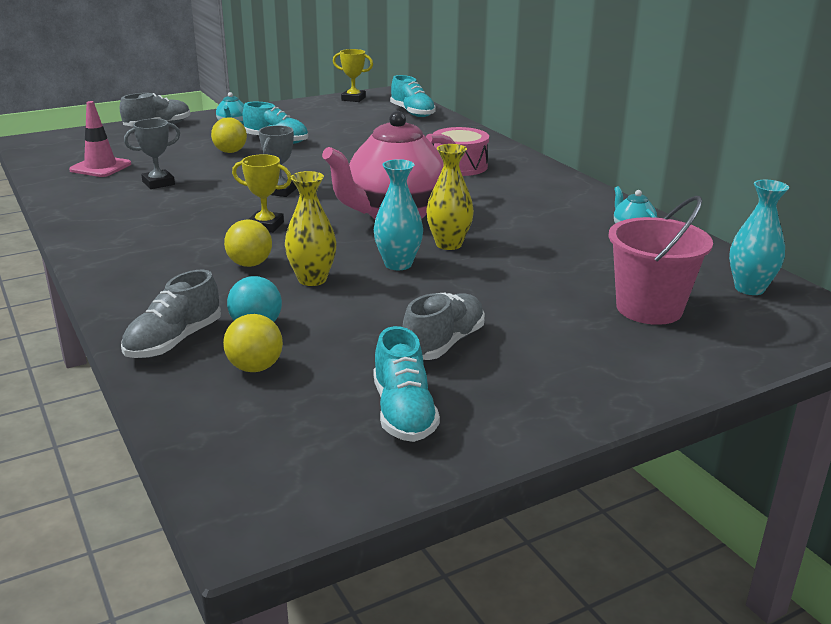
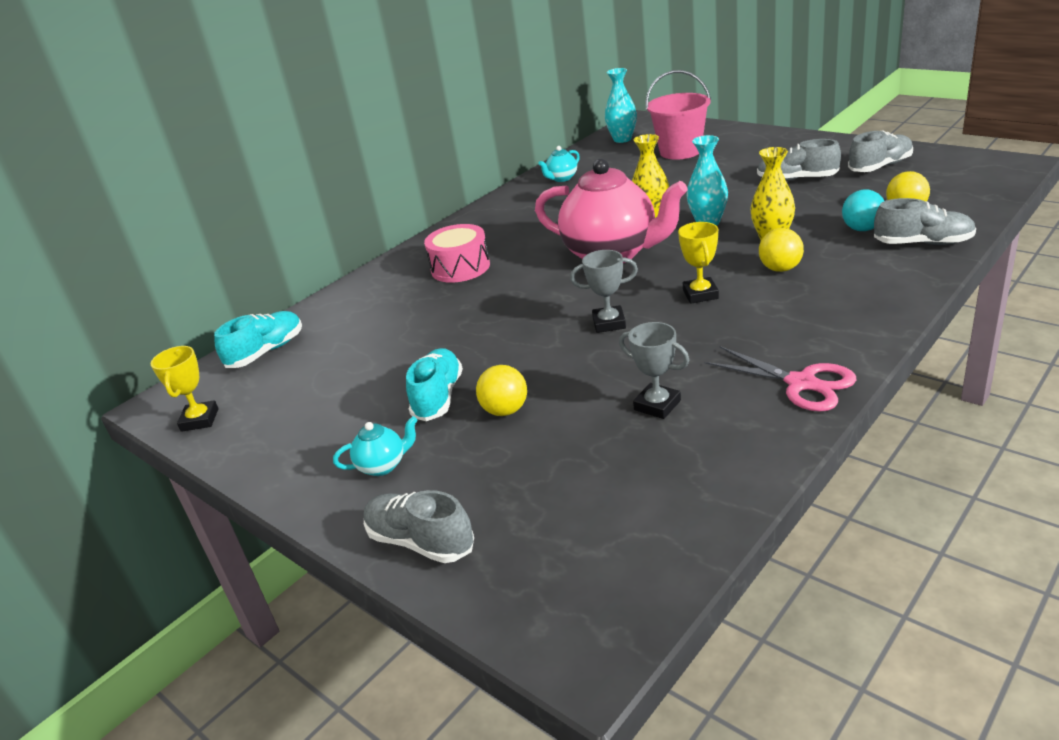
camera: 105 degrees left, 5 degrees up
pink traffic cone [69,101,131,177] -> none
turquoise shoe [373,326,440,442] -> grey shoe [848,130,913,172]
none -> pink scissors [705,346,856,412]

